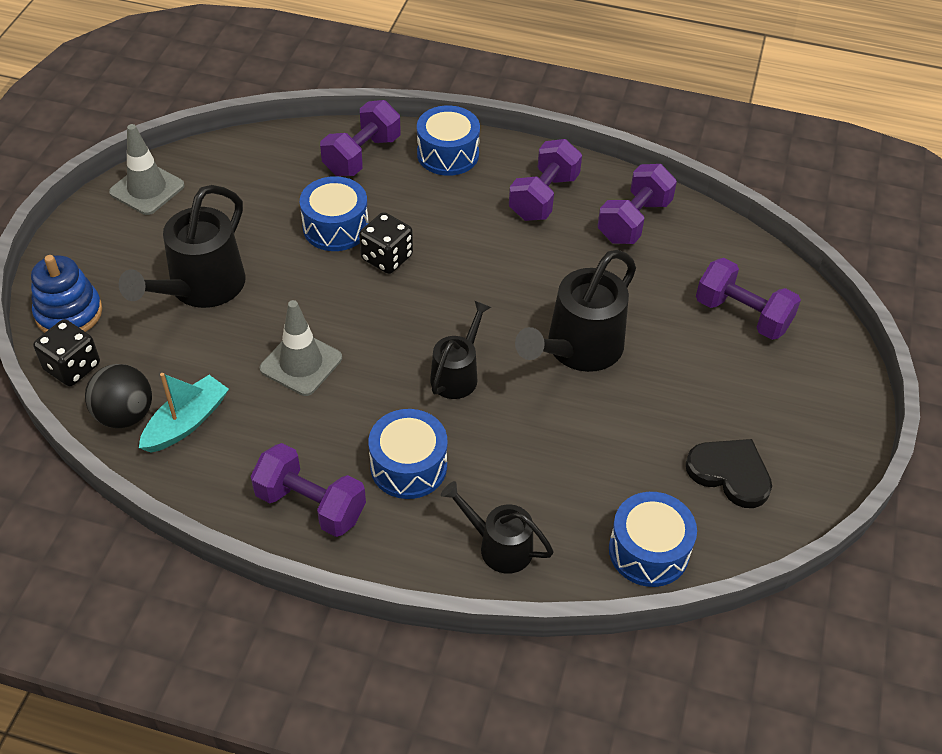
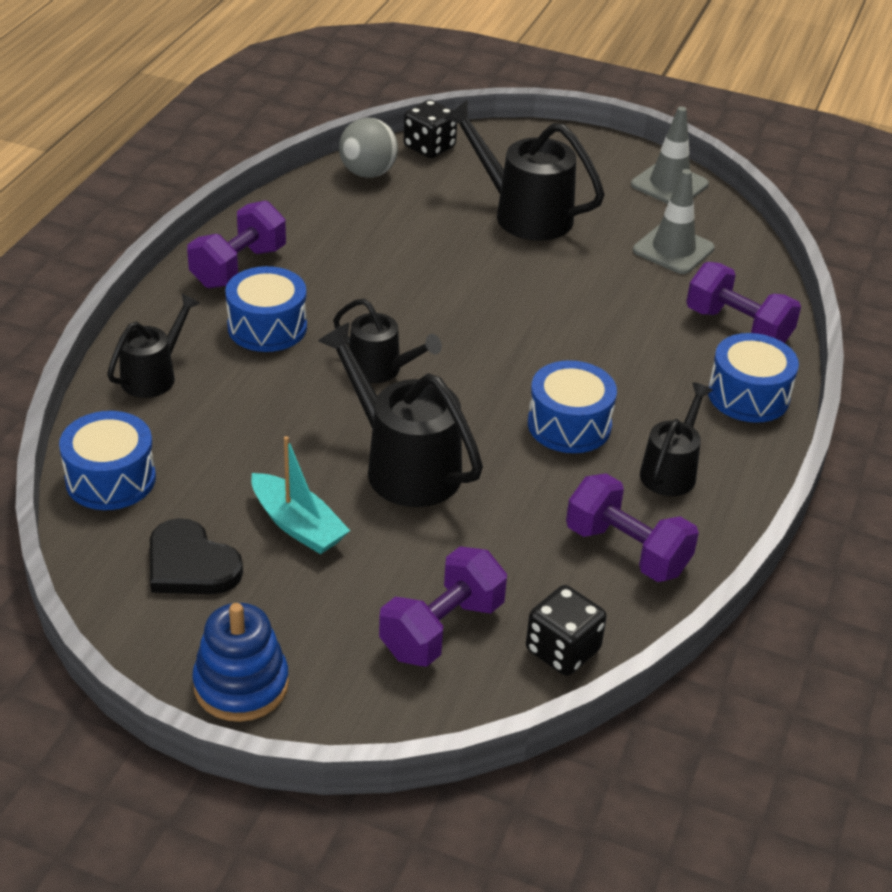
camera: 95 degrees right, 10 degrees down
blue stacking toy [31,255,102,333] -> blue stacking toy moved to [192,603,289,722]
black ball [85,364,152,428] -> grey ball [339,118,398,178]
turquoise boat [139,373,229,453] -> turquoise boat moved to [251,436,350,554]
grey traffic cone [260,300,342,396] -> grey traffic cone moved to [633,169,715,274]
blue drum [300,176,369,251] -> blue drum moved to [528,360,617,453]
black dice [359,212,413,274] -> black dice moved to [526,585,607,676]
purple dumbbell [509,139,582,221] -> black watering can [640,382,713,496]
black heart [686,439,772,508] -> black heart turned 90 degrees clockwise [150,518,243,594]

